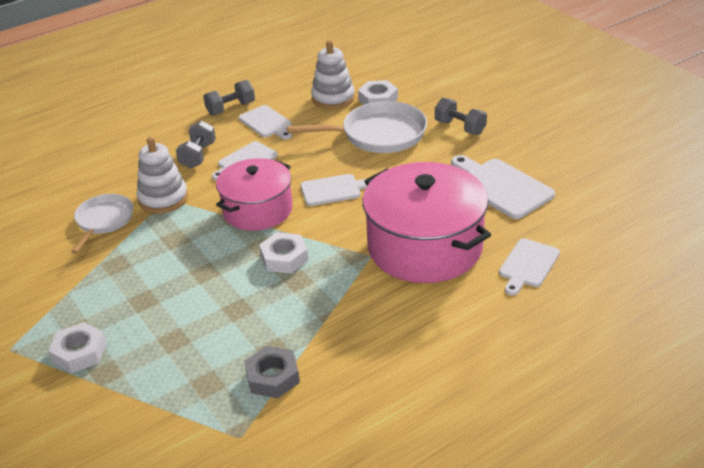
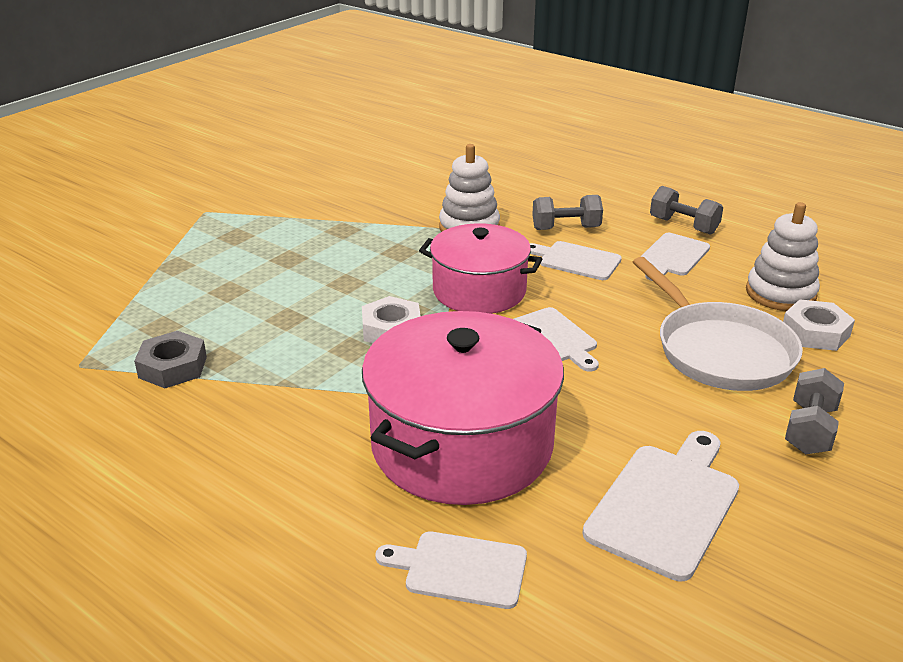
camera: 70 degrees right, 5 degrees down
white nut [48,322,106,373] -> none
white pan [71,194,133,254] -> none

